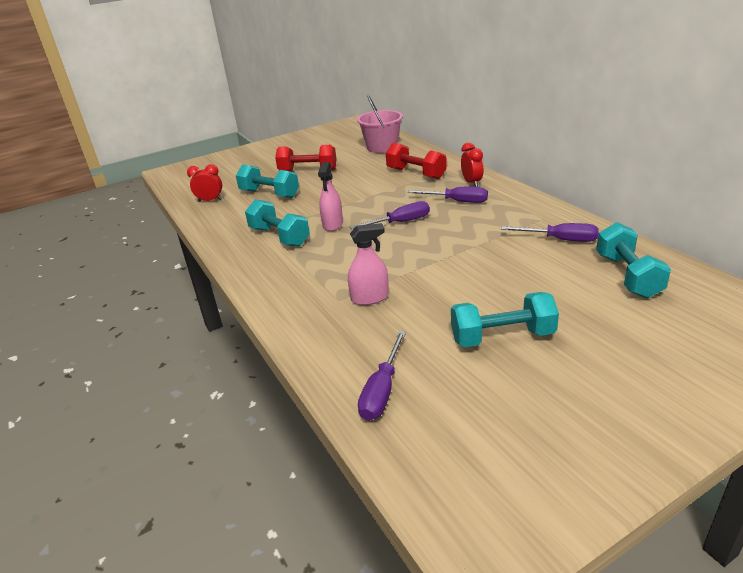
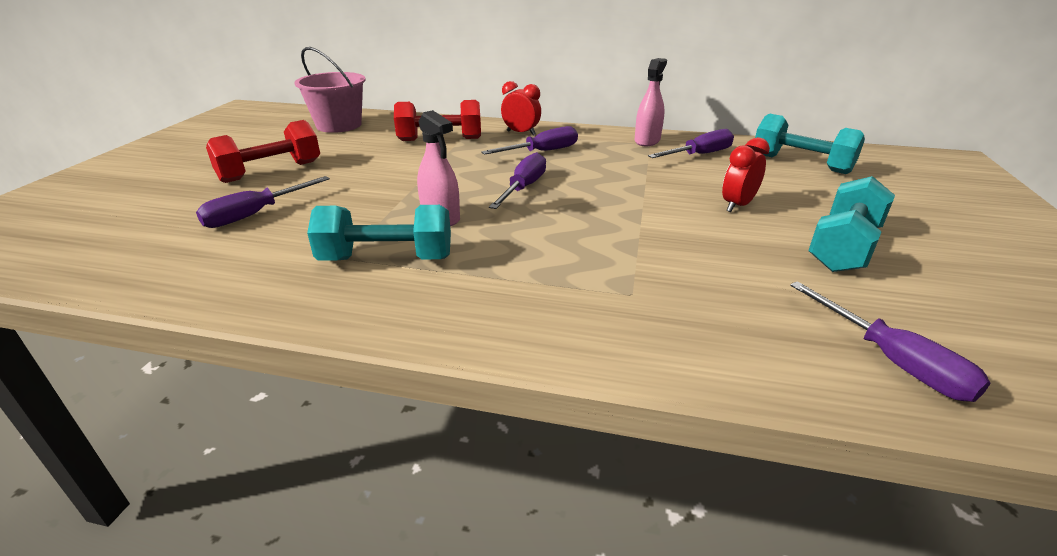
camera: 50 degrees left, 0 degrees up
red clock [187,164,222,202] -> red clock moved to [722,137,770,212]
turquoise dumbbell [236,164,299,198] -> purple screwdriver [196,176,330,228]
pink spray bottle [348,223,389,305] -> pink spray bottle moved to [635,58,667,146]

